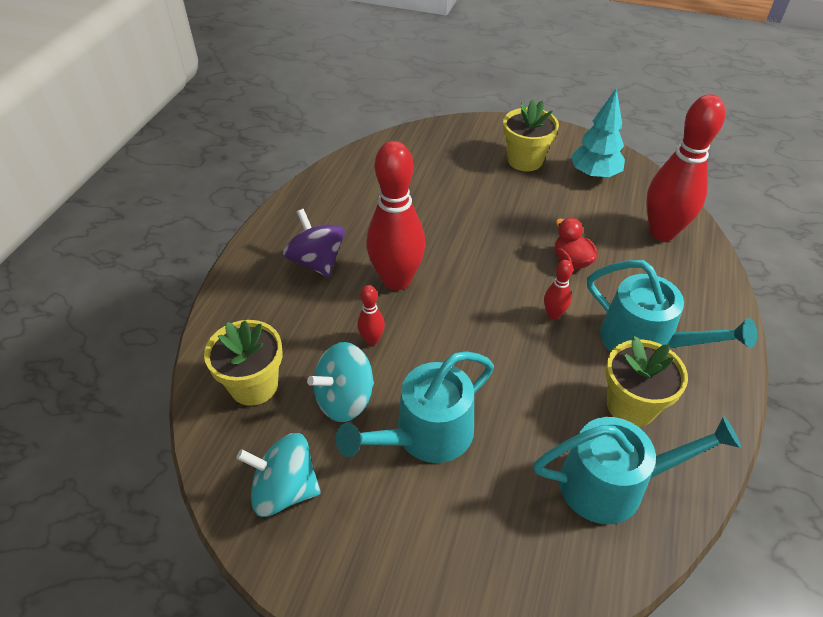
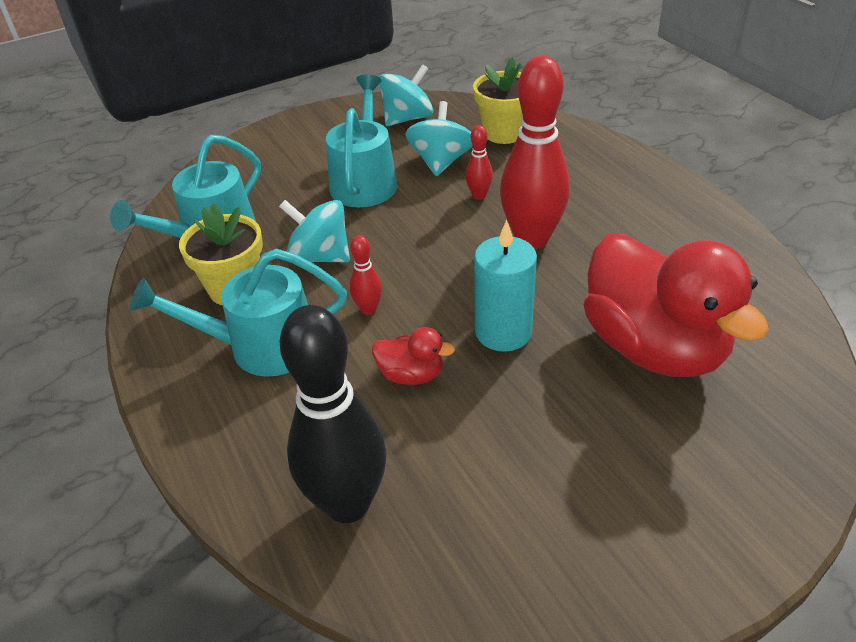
camera: 135 degrees right, 5 degrees down
purple spinning top [283,209,345,277] -> none
yellow flower pot [503,99,559,171] -> none
turquoise tree [571,88,625,179] -> none
red bowling pin [646,94,725,241] -> black bowling pin [280,305,387,523]
none -> turquoise spinning top [279,200,350,263]
none -> turquoise candle [474,220,537,352]
none -> red duck [584,234,769,377]

